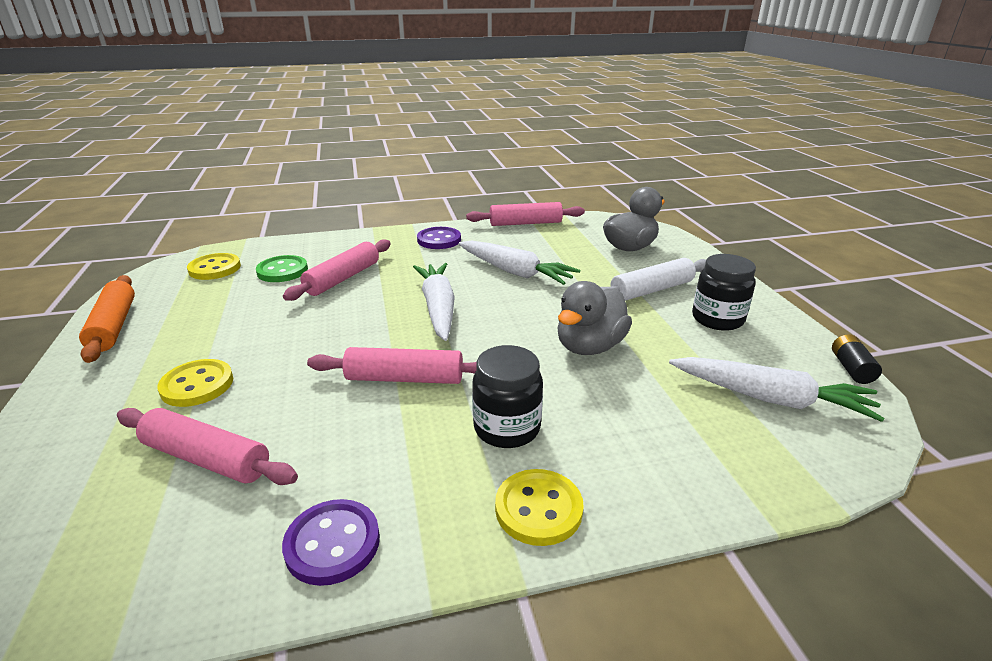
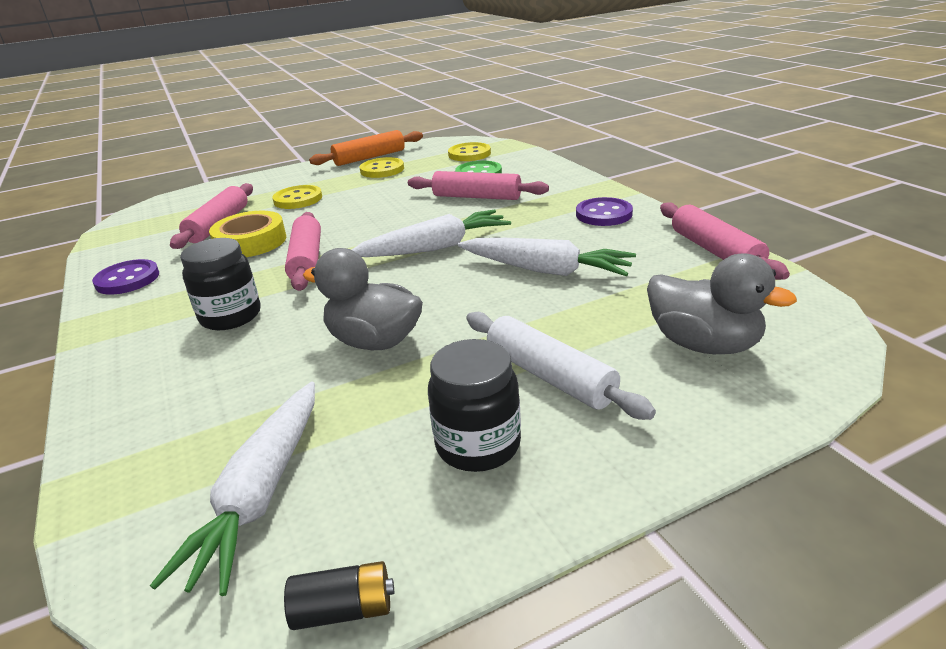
camera: 80 degrees right, 0 degrees up
white carrot [458,240,580,285] -> white carrot turned 90 degrees counterclockwise [458,238,636,276]
yellow button [495,469,584,546] -> yellow button moved to [359,157,404,178]
none -> yellow tape [209,211,286,257]

